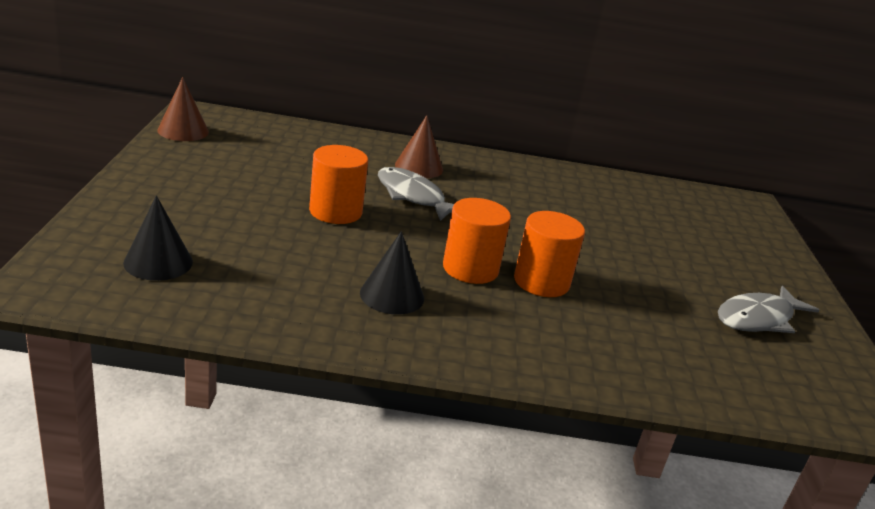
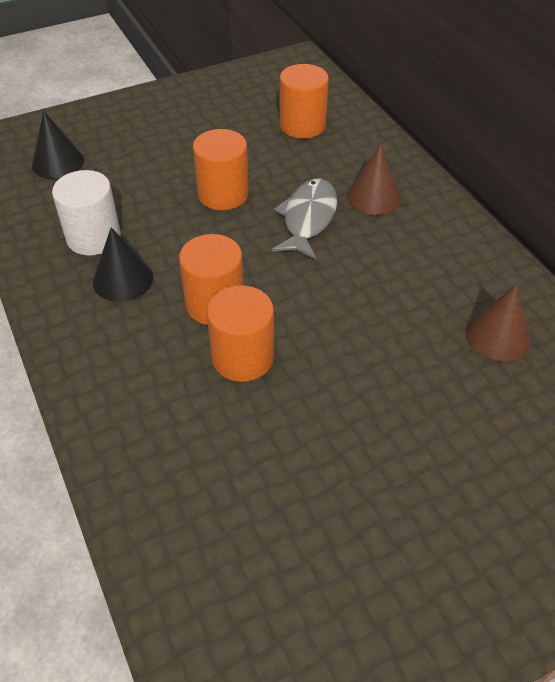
camera: 65 degrees right, 20 degrees up
brown cone [157,77,209,141] -> brown cone moved to [466,284,531,361]
grey fish [718,286,819,333] -> none
none -> white cylinder [52,170,121,256]
none -> orange cylinder [280,64,329,139]

